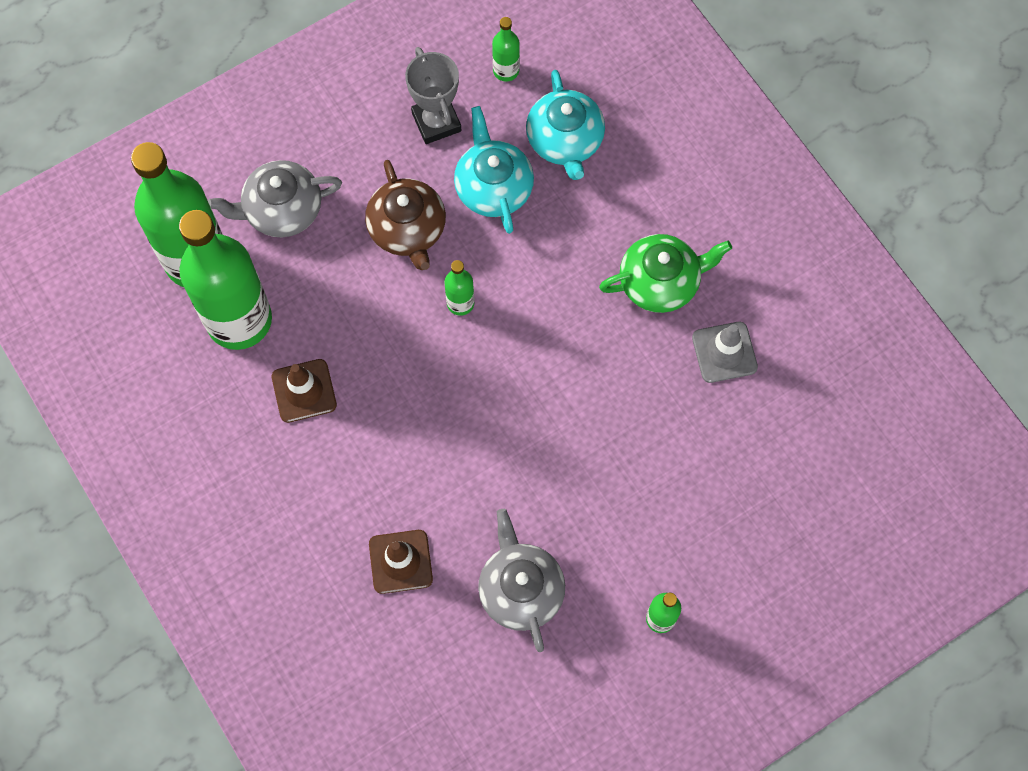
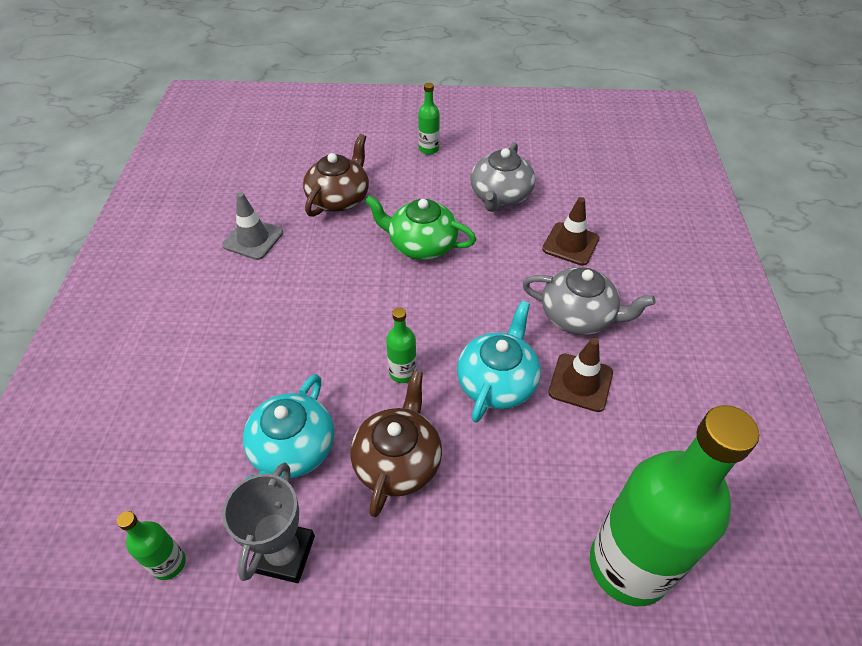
camera: 145 degrees left, 20 degrees down
green bottle [179,210,272,350] -> none
grey teapot [208,160,342,237] -> grey teapot moved to [522,267,656,335]
turquoise teapot [526,70,605,180] -> turquoise teapot moved to [457,301,541,422]
green teapot [599,234,732,313] -> green teapot moved to [365,195,476,260]
none -> brown teapot [303,134,369,217]

